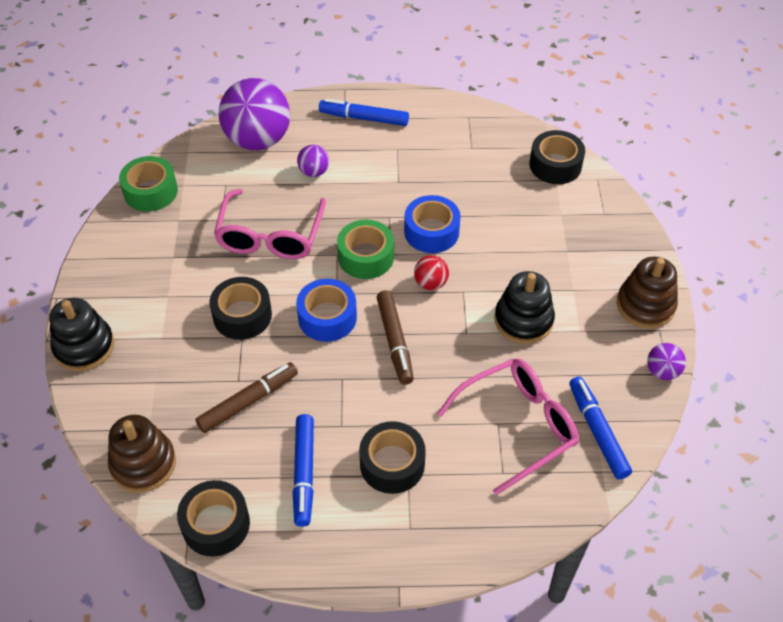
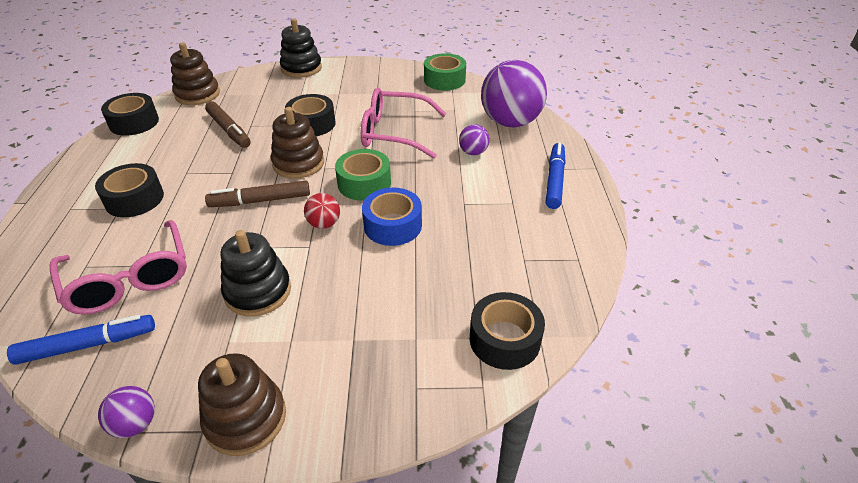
camera: 90 degrees right, 10 degrees down
blue marker [293,414,314,527] -> none
blue tape [296,279,357,342] -> brown stacking toy [271,107,324,179]

